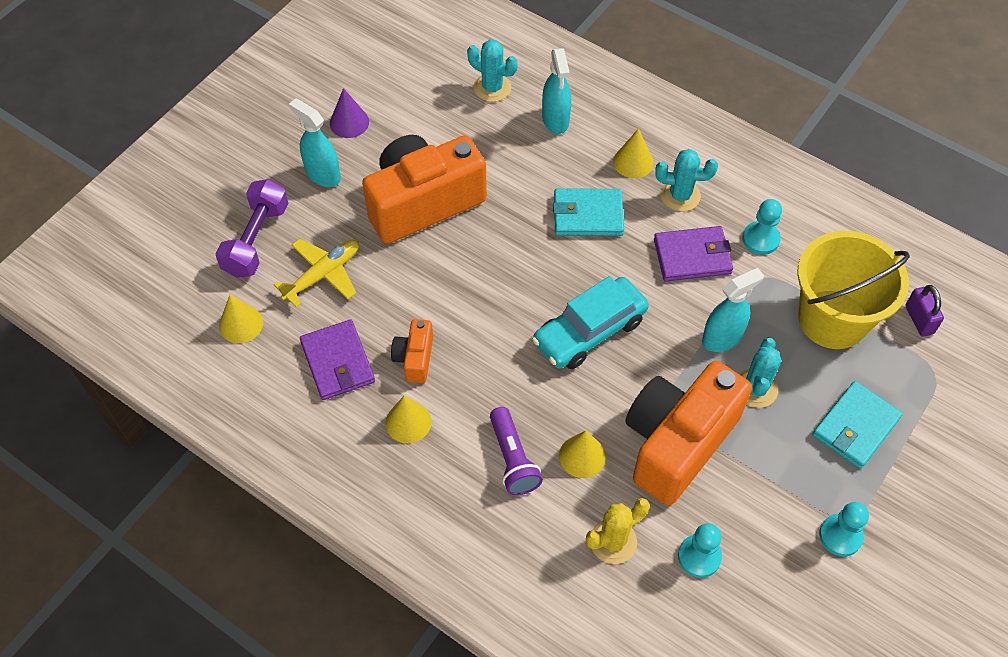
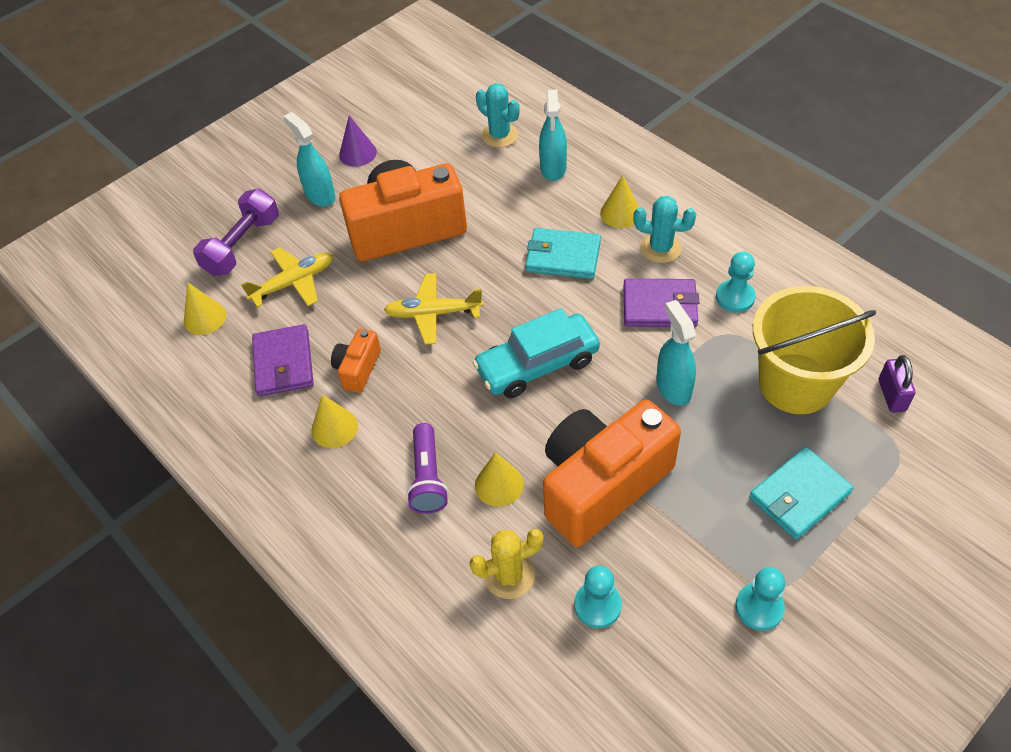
camera: 15 degrees right, 5 degrees down
turquoise spray bottle [702,268,764,352] -> turquoise spray bottle turned 90 degrees counterclockwise [656,300,696,406]
turquoise cactus [739,338,781,408] -> none
none -> yellow plane [384,273,483,344]

